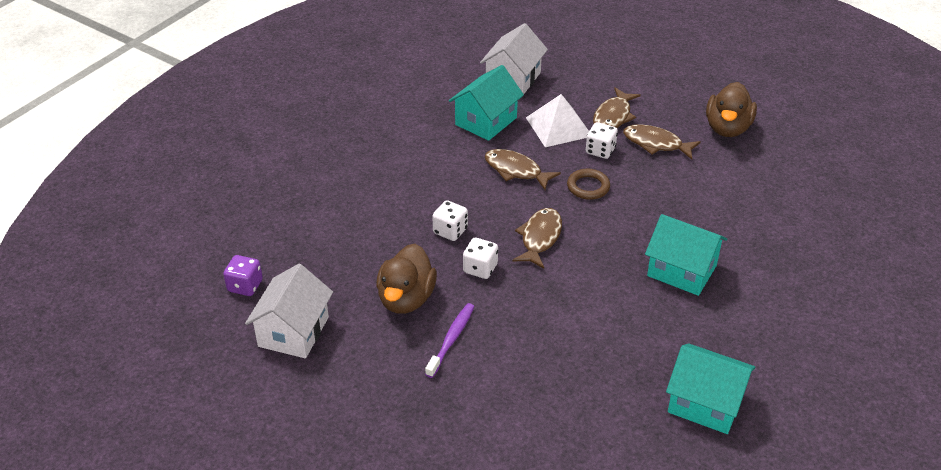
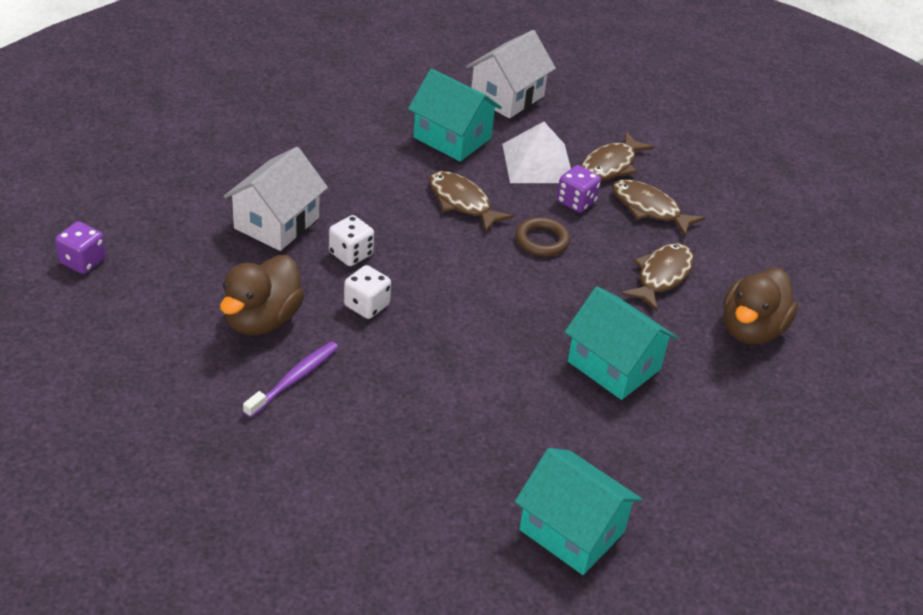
camera: 10 degrees right, 0 degrees up
white house [245,264,333,358] -> white house moved to [223,147,328,251]
turquoise house [449,65,524,141] -> turquoise house turned 75 degrees clockwise [408,69,502,161]
brown fish [512,208,562,269] -> brown fish moved to [621,243,694,311]
white dice [586,122,618,159] -> purple dice [557,165,601,213]
brown duck [706,82,757,137] -> brown duck moved to [723,268,798,345]

